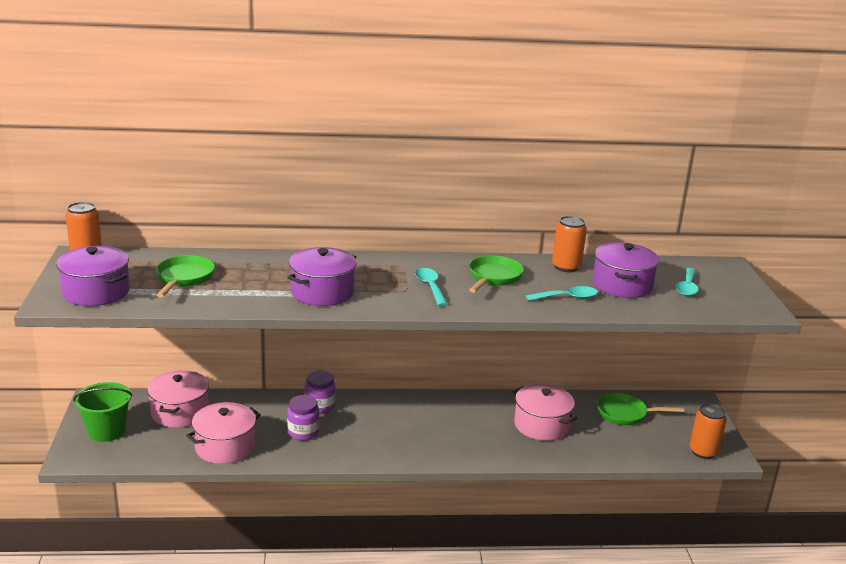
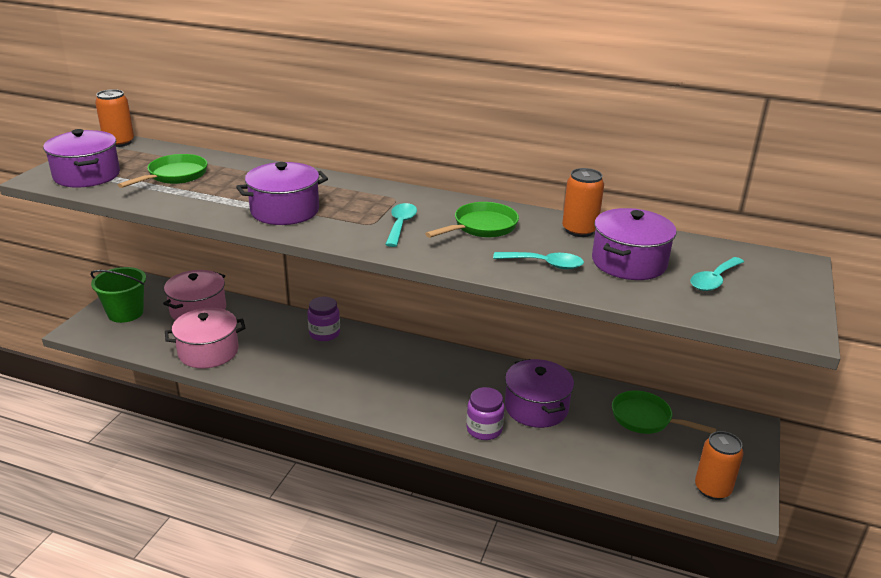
camera: 25 degrees right, 5 degrees up
purple jar [287,395,319,441] -> purple jar moved to [466,387,504,440]
pink pot [513,384,577,441] -> purple pot [505,359,574,428]

